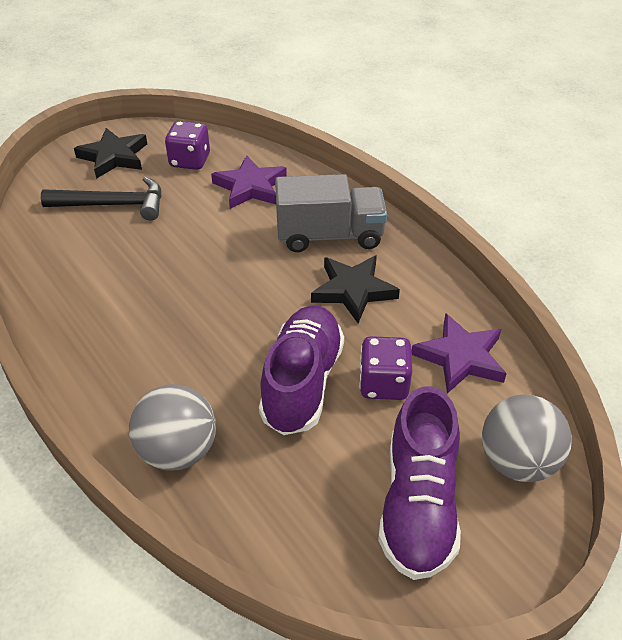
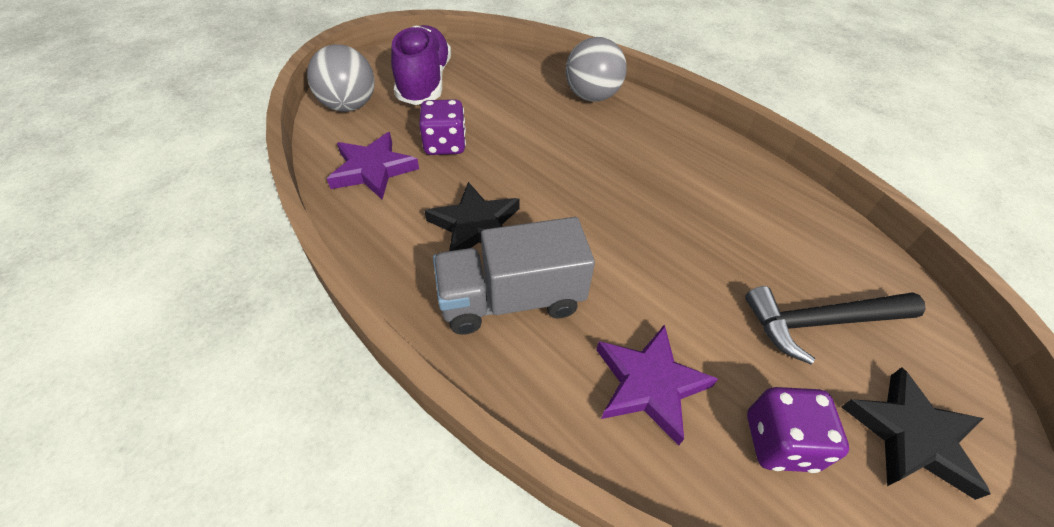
camera: 170 degrees right, 5 degrees up
purple shoe [259,305,344,435] -> none

